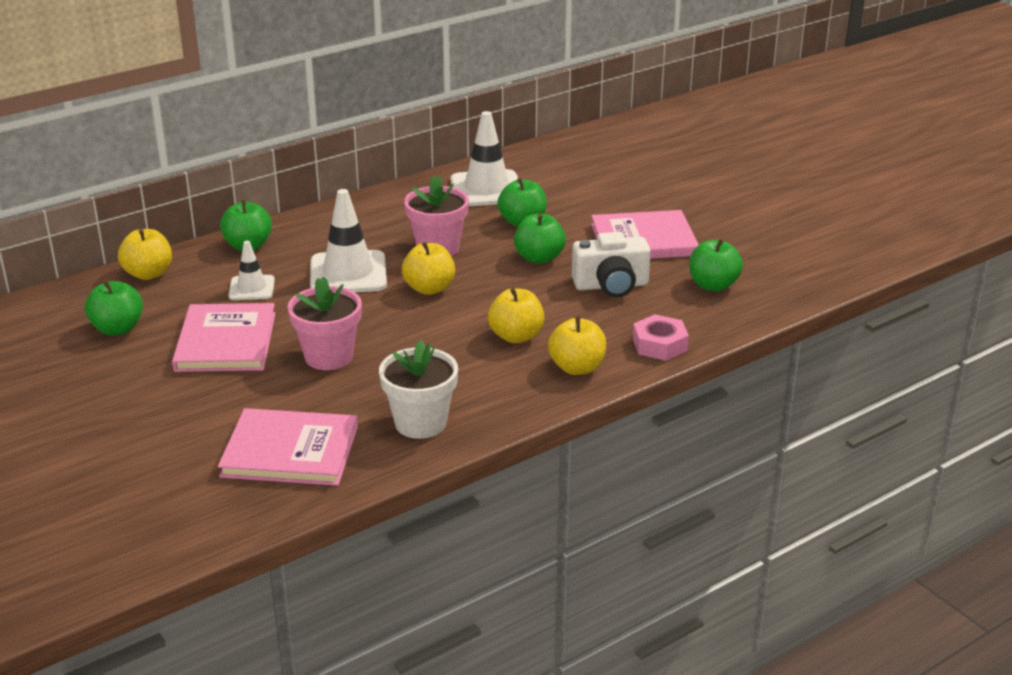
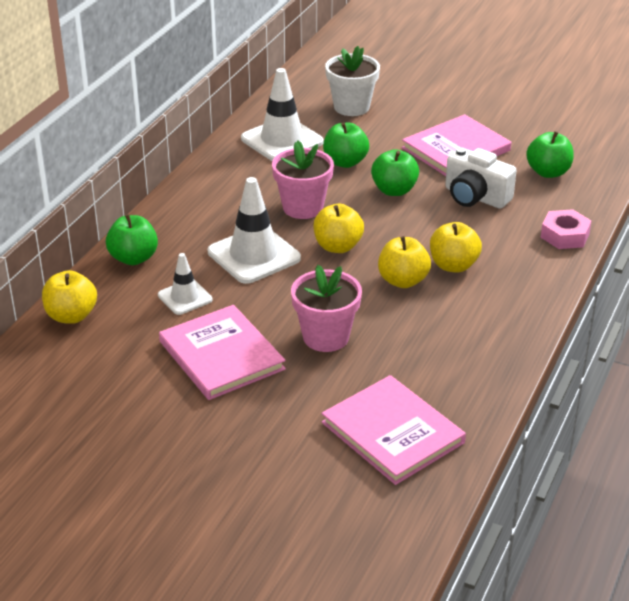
camera: 30 degrees left, 5 degrees up
green apple [85,280,143,336] -> none
pink book [218,408,358,486] -> pink book turned 75 degrees clockwise [321,375,466,485]
white flower pot [379,340,458,439] -> white flower pot moved to [325,46,380,116]
yellow apple [548,316,606,375] -> yellow apple moved to [378,236,431,288]
white camera [572,232,651,297] -> white camera turned 75 degrees clockwise [445,147,517,209]

